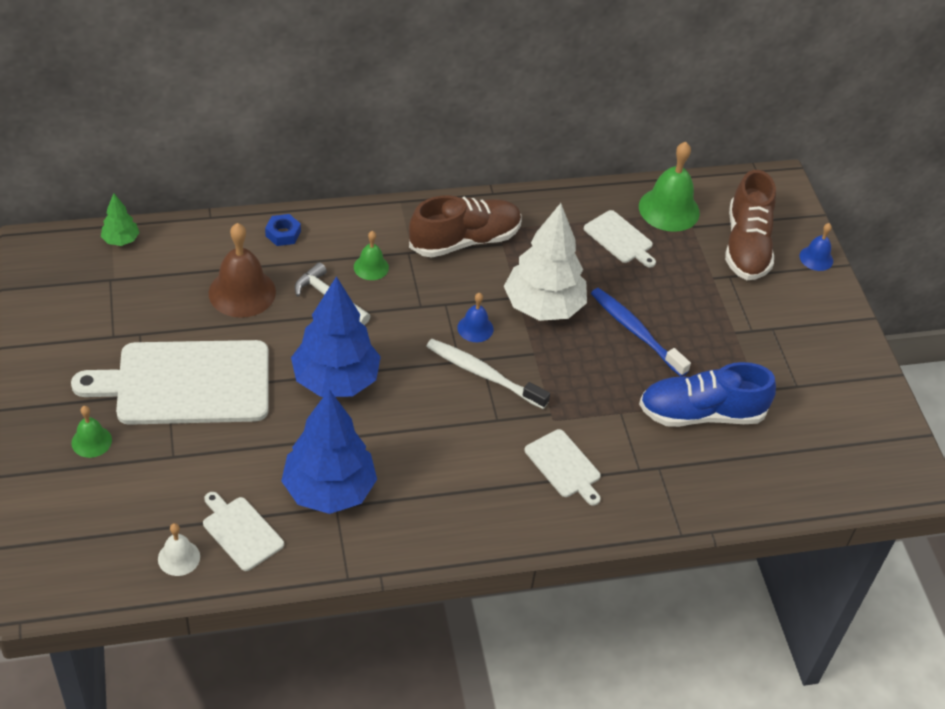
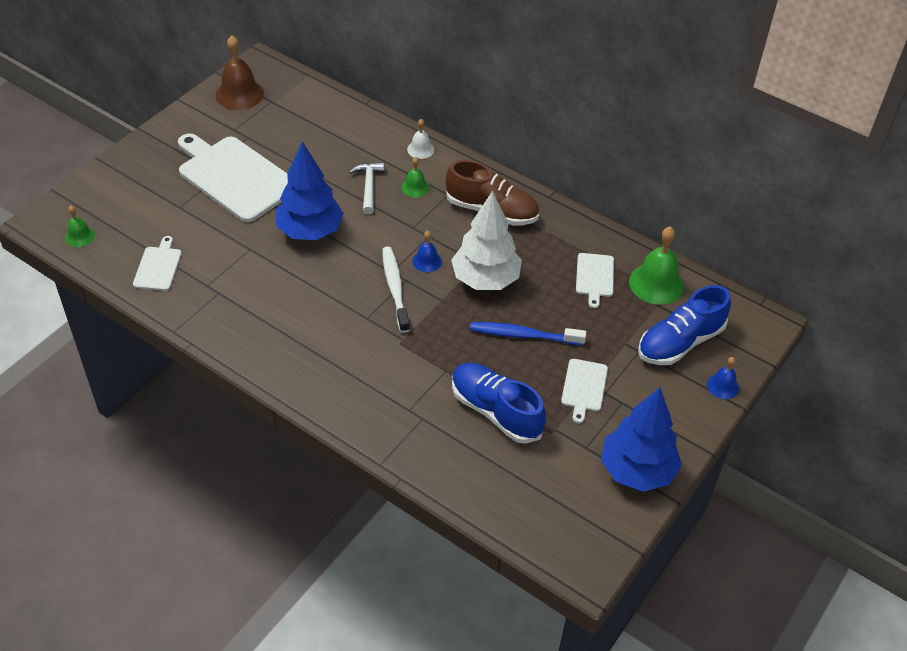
camera: 50 degrees right, 0 degrees up
green bell [71,406,112,458] -> green bell moved to [65,206,95,247]
green tree [101,193,140,246] -> none
white bell [158,523,200,576] -> white bell moved to [407,119,434,159]
brown bell [209,223,276,318] -> brown bell moved to [215,36,264,110]
blue nut [265,214,301,246] -> none
blue tree [281,389,377,514] -> blue tree moved to [601,387,682,492]
white cutting board [524,429,601,506] -> white cutting board moved to [561,359,608,423]
blue toothbrush [591,288,691,377] -> blue toothbrush turned 90 degrees counterclockwise [470,322,586,345]
brown shoe [725,170,776,280] -> blue shoe [638,285,731,365]

